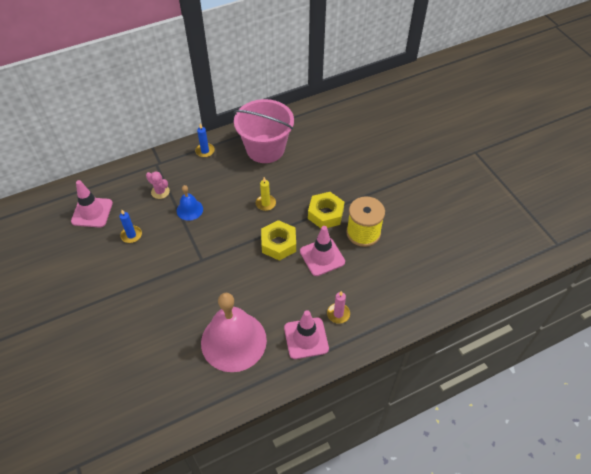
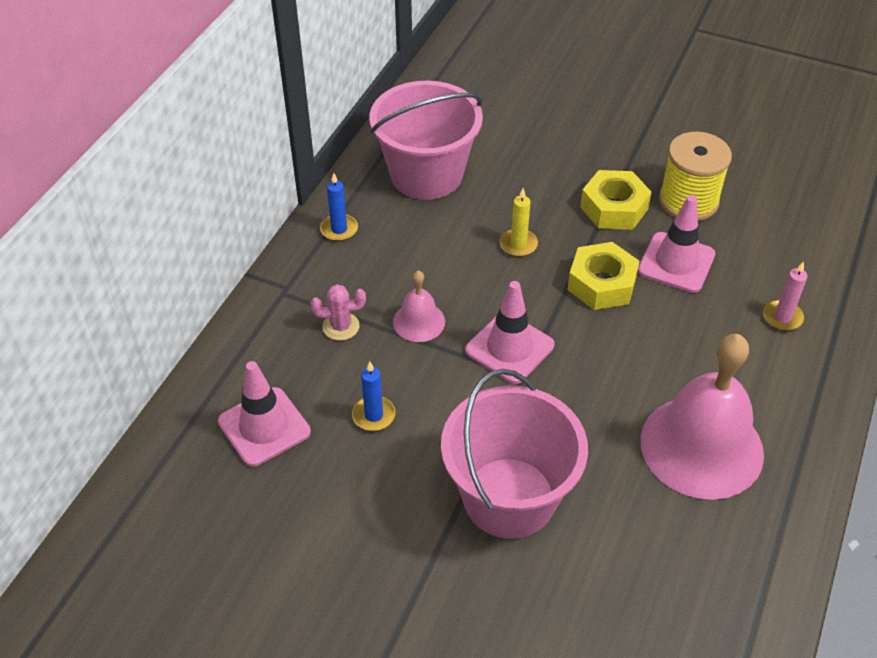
camera: 40 degrees left, 5 degrees down
blue bell [177,185,203,221] -> pink bell [393,270,445,342]
pink traffic cone [284,310,329,359] -> pink traffic cone moved to [465,281,555,384]
none -> pink bucket [441,369,588,539]

